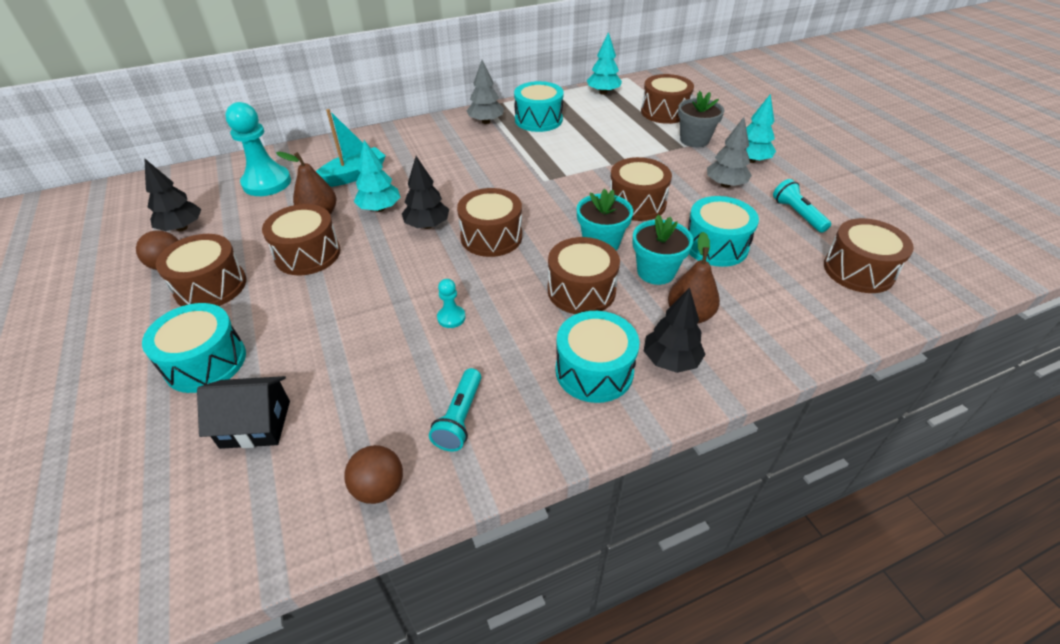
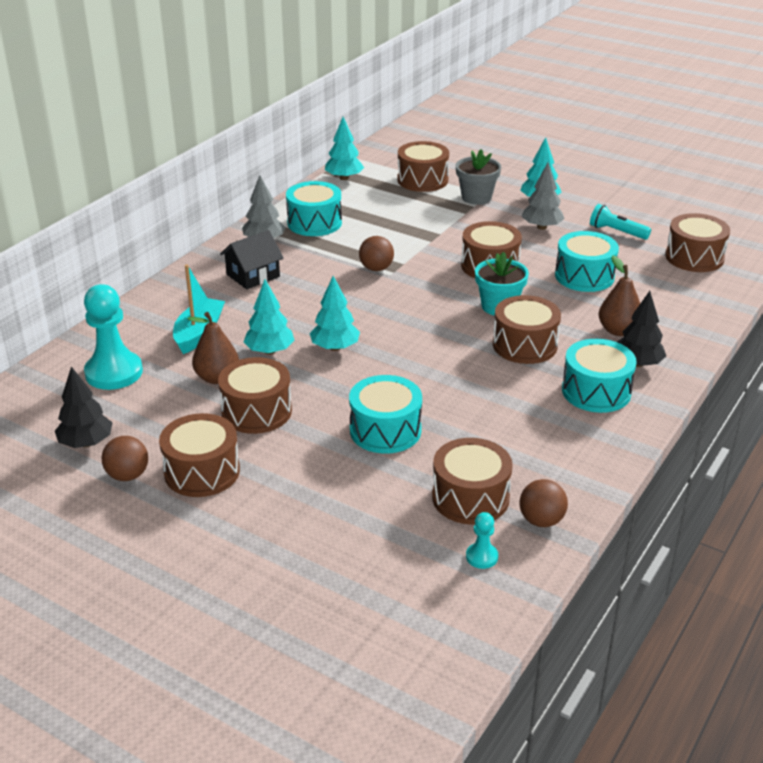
camera: 35 degrees left, 10 degrees down
turquoise drum [142,303,246,393] -> turquoise drum moved to [349,375,422,454]
black house [197,376,290,449] -> black house moved to [220,230,284,289]
black tree [402,156,449,229] -> turquoise tree [310,276,360,351]
turquoise flashlight [429,368,481,451] -> none
turquoise pawn [437,279,465,328] -> turquoise pawn moved to [466,512,498,569]
brown drum [457,188,522,257] -> brown drum moved to [432,438,513,525]
turquoise flower pot [632,215,693,285] -> none
none -> brown ball [359,236,394,271]

